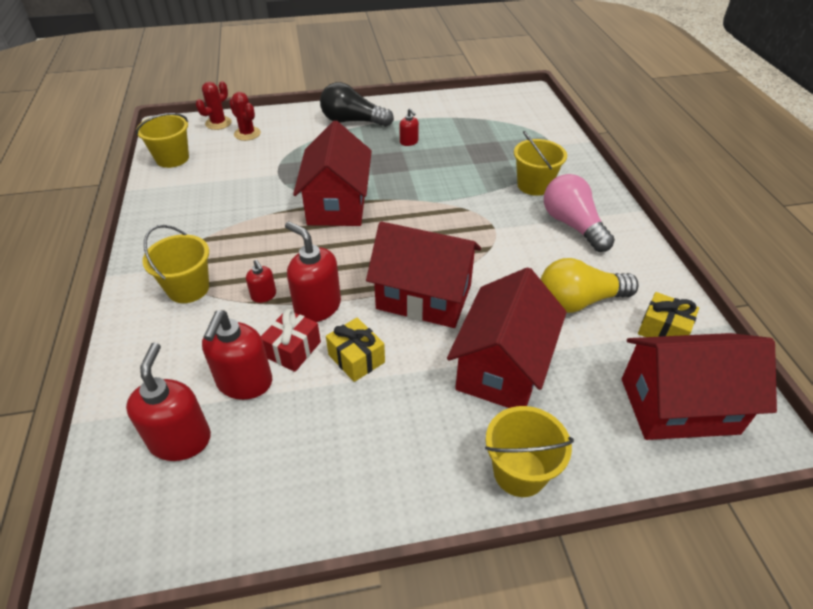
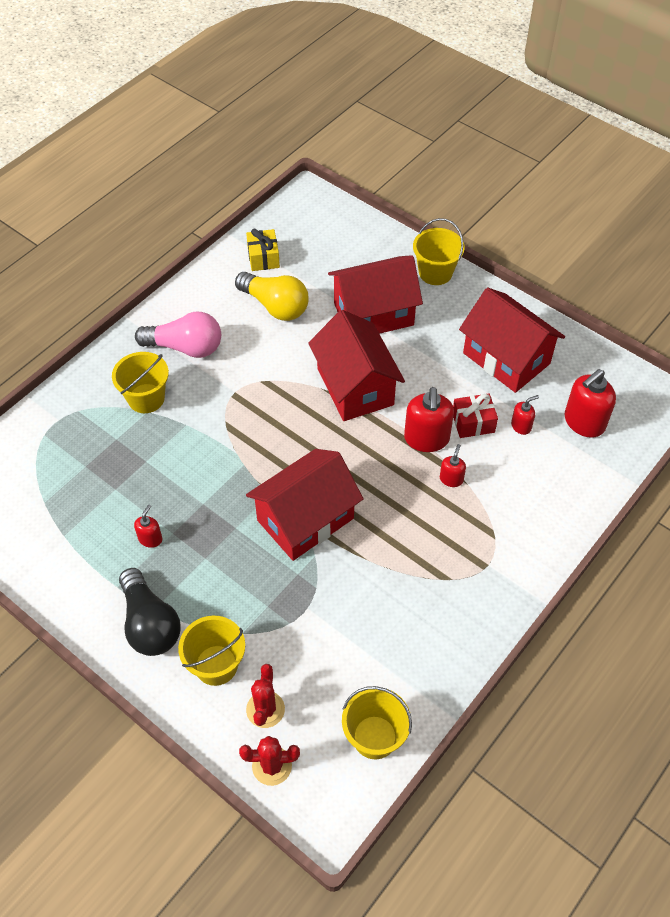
camera: 130 degrees left, 10 degrees up
yellow bucket [142,225,209,303] -> yellow bucket moved to [178,616,245,686]
red soap dispenser [202,311,272,400] -> red soap dispenser [511,395,539,435], size x0.52
yellow gift [326,318,385,382] -> none
pink light bulb [544,174,615,252] -> pink light bulb turned 105 degrees counterclockwise [135,312,221,358]
red house [622,333,777,440] -> red house moved to [459,288,565,393]

